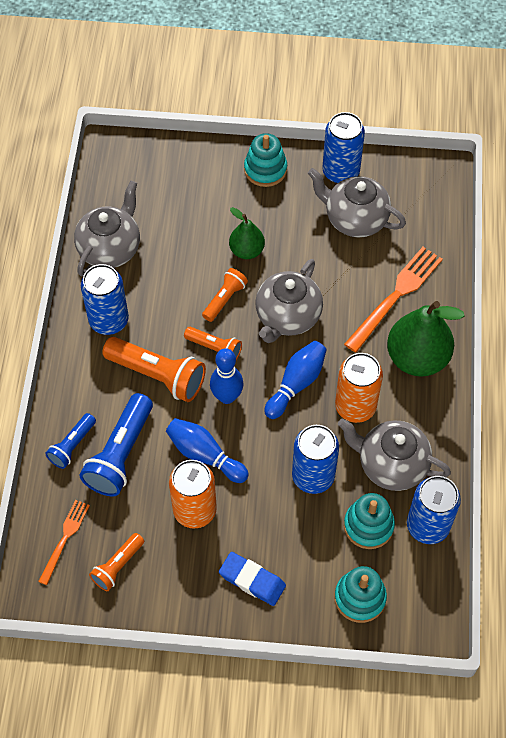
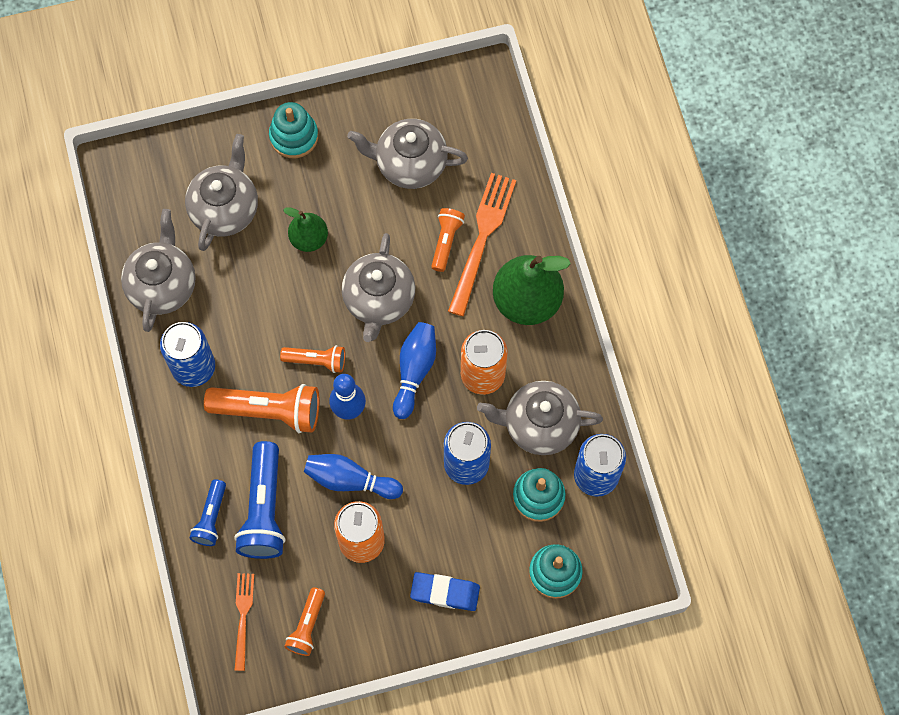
camera: 20 degrees left, 10 degrees up
orange flashlight [202,268,248,322] -> orange flashlight moved to [431,208,465,272]
blue can [322,112,365,183] -> none
none -> grey teapot [185,134,258,251]

